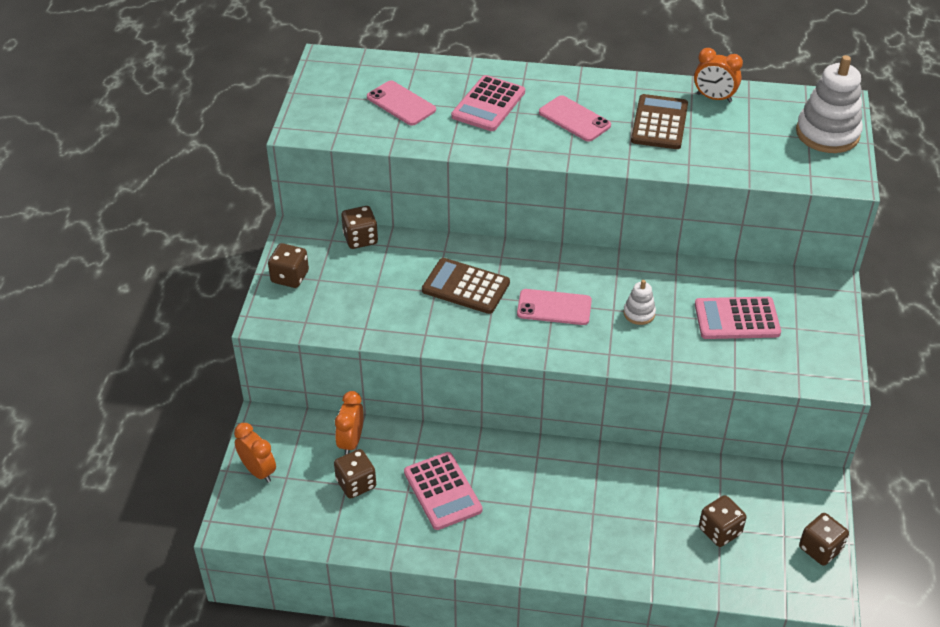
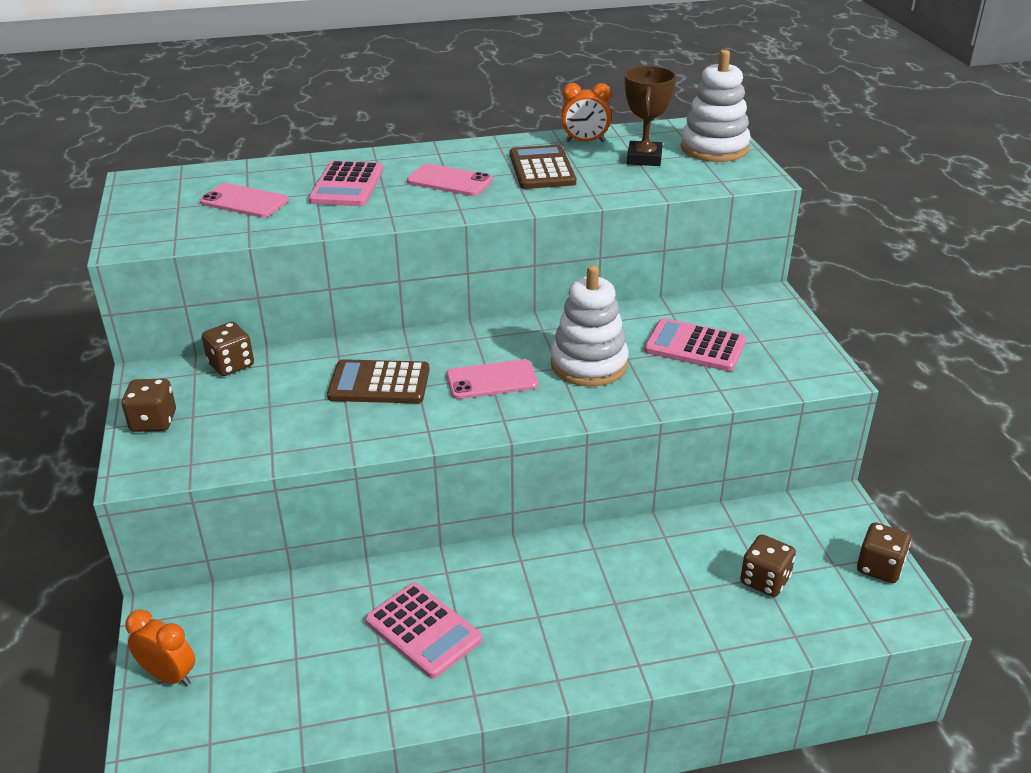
camera: 20 degrees left, 10 degrees down
brown dice [334,449,376,499] -> none
orange clock [335,391,364,455] -> none
white stacking toy [624,280,656,325] -> white stacking toy [551,265,629,386], size x2.06
pink calculator [695,297,781,339] -> pink calculator turned 45 degrees clockwise [644,318,746,371]
none -> brown trophy [624,66,676,166]

